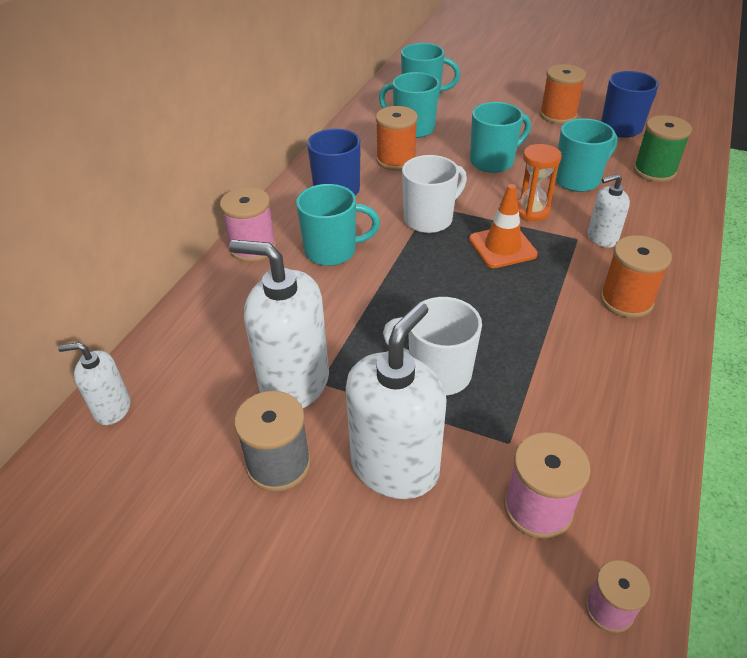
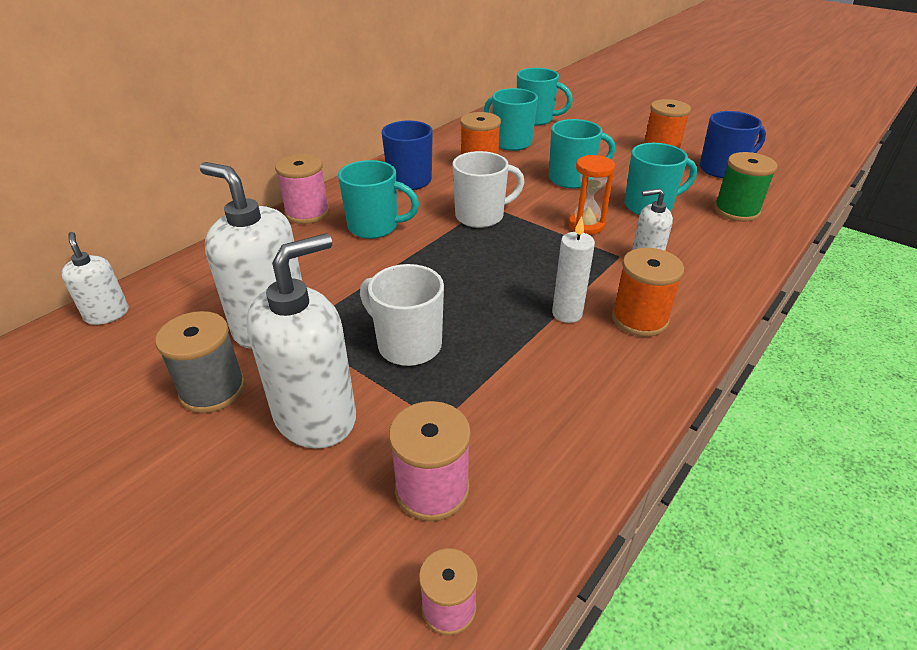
camera: 15 degrees right, 5 degrees down
white soap dispenser [58,343,130,425] -> white soap dispenser turned 45 degrees clockwise [61,232,128,325]
orange traffic cone [469,184,538,268] -> none
none -> white candle [552,216,595,323]

